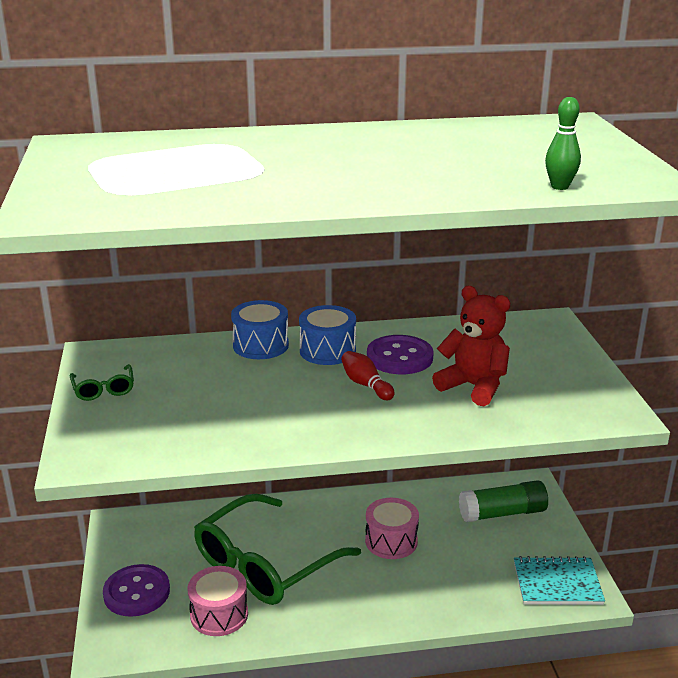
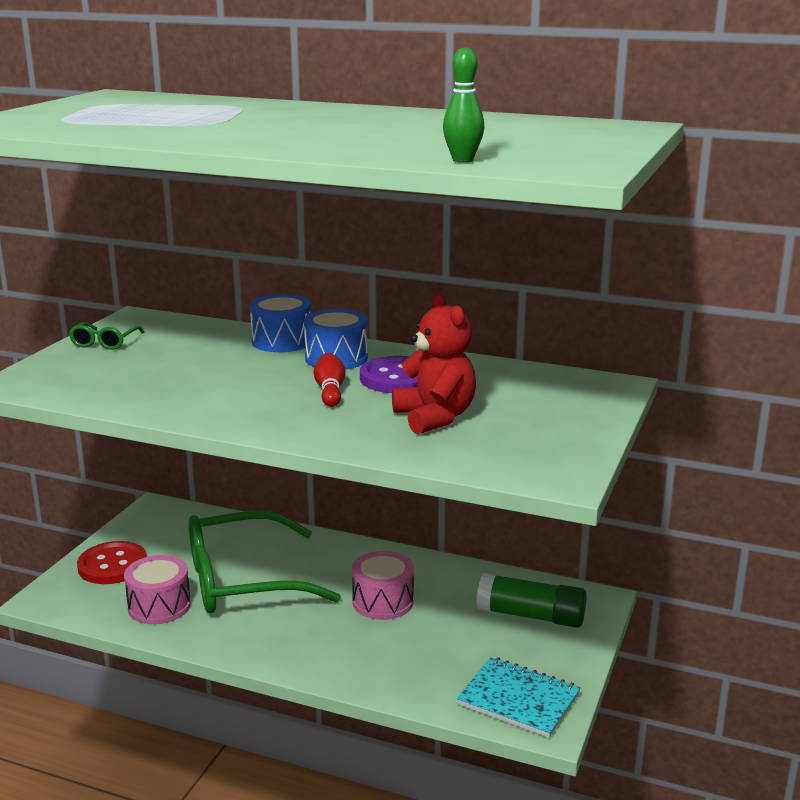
camera: 30 degrees right, 5 degrees down
purple button [103,564,170,617] -> red button [77,541,147,584]

